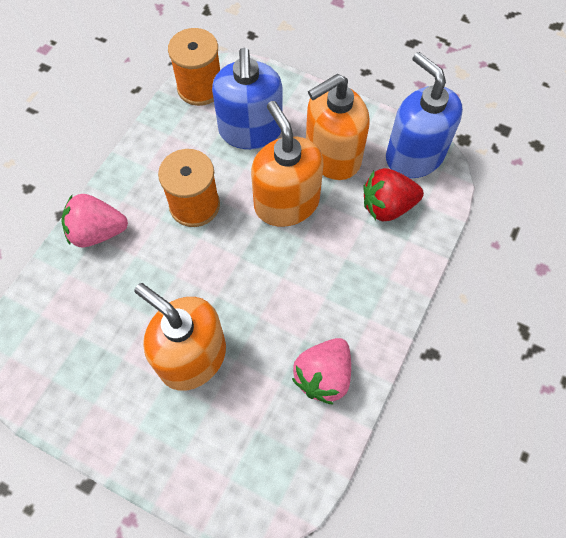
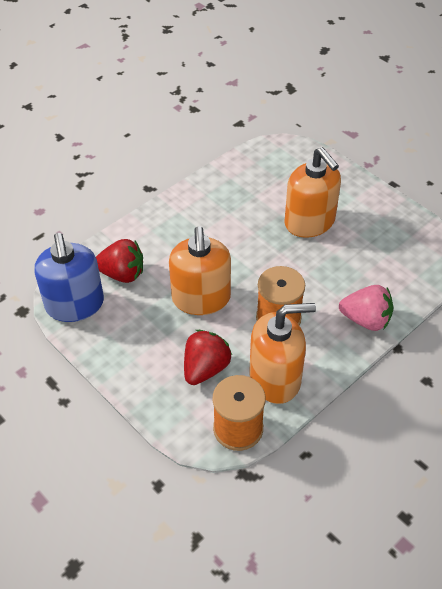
camera: 160 degrees left, 15 degrees down
blue soap dispenser [212,48,282,149] -> red strawberry [184,330,232,385]
pink strawberry [292,338,351,405] -> none
orange soap dispenser [306,74,370,180] -> orange soap dispenser moved to [249,303,316,404]

